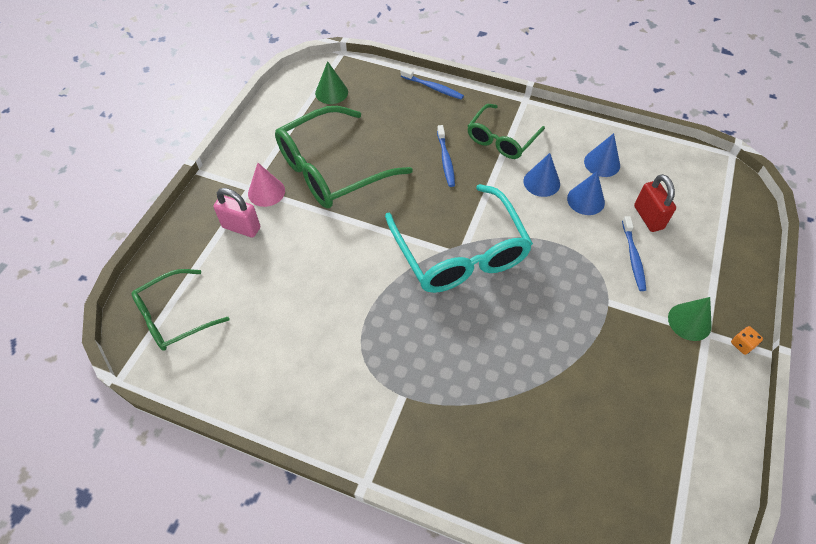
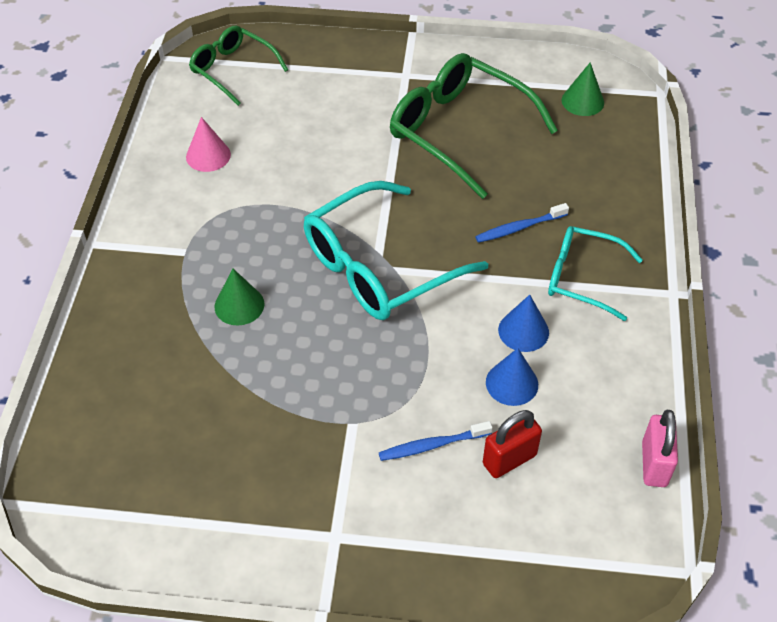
camera: 75 degrees right, 5 degrees down
pink padlock [213,188,260,237] -> pink padlock moved to [642,410,678,487]
pink cone [248,163,285,207] -> pink cone moved to [186,117,231,172]
blue toothbrush [401,68,464,100] -> none
green glasses [468,104,545,159] -> turquoise glasses [548,226,643,321]
blue cone [584,133,620,177] -> none
green cone [668,297,712,341] -> green cone moved to [215,269,264,325]
orange dice [731,326,763,355] -> none

